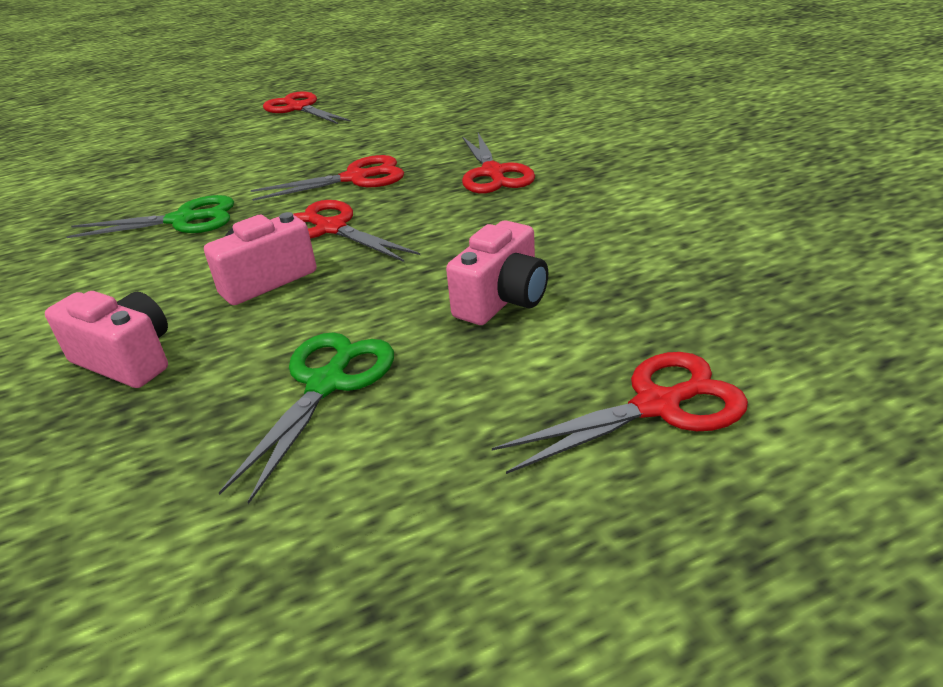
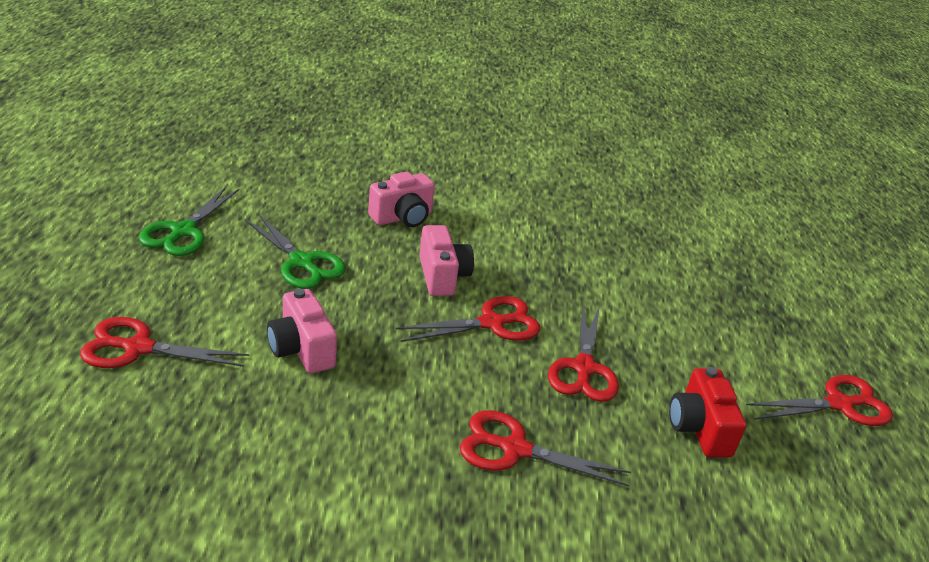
camera: 110 degrees right, 0 degrees up
green scissors [66,195,234,238] -> green scissors moved to [139,186,239,256]
red scissors [492,352,748,474] -> red scissors turned 90 degrees clockwise [80,317,249,368]
none -> red camera [669,367,746,457]

